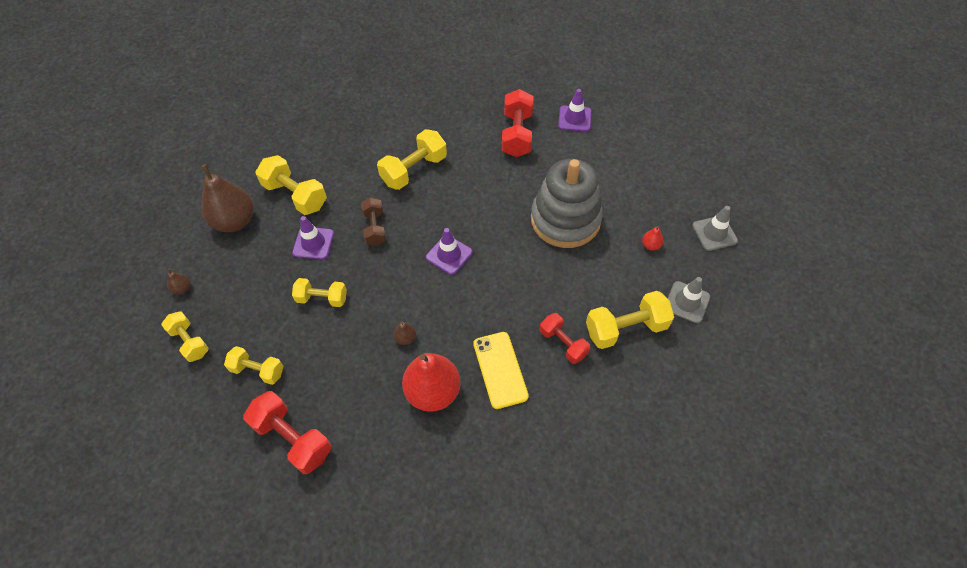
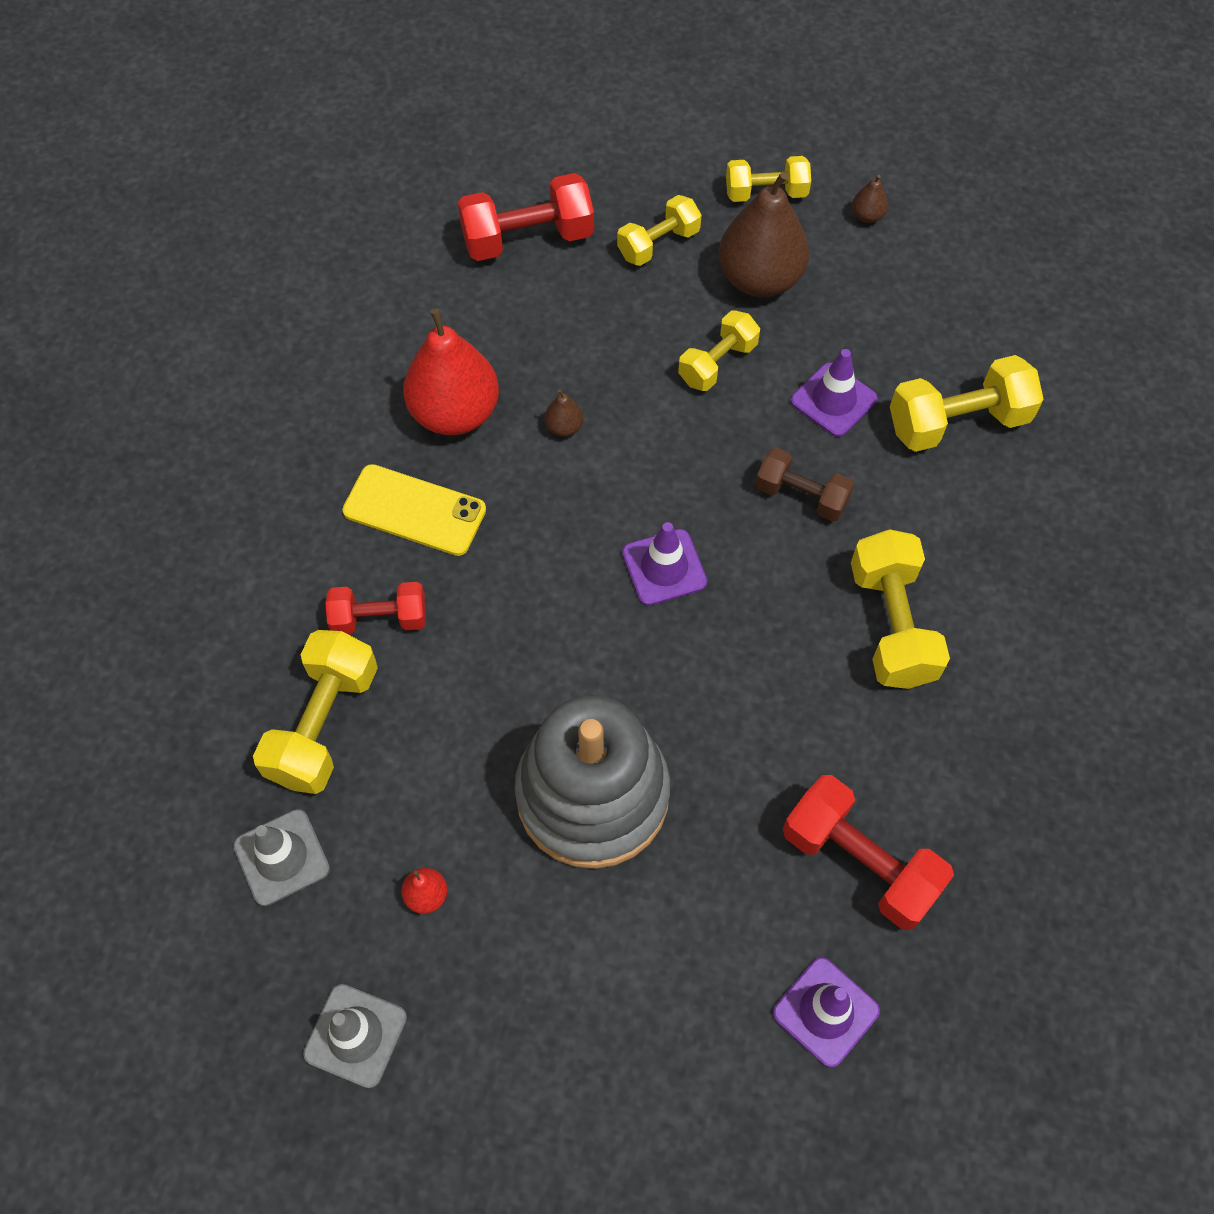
camera: 125 degrees right, 5 degrees up
brown pear [201,164,254,232] -> brown pear moved to [719,172,809,297]

